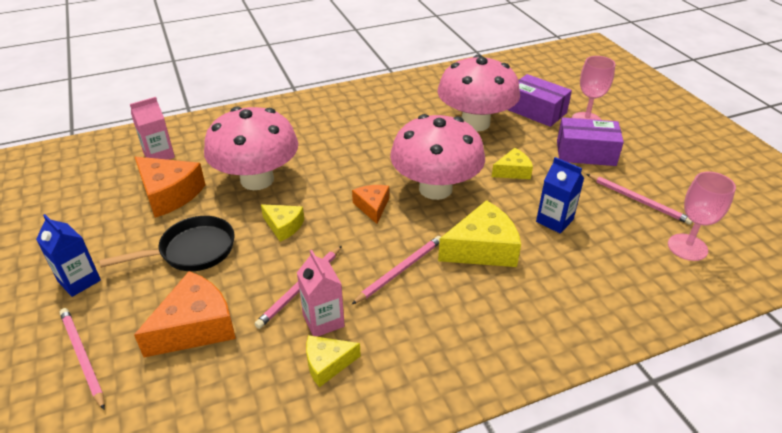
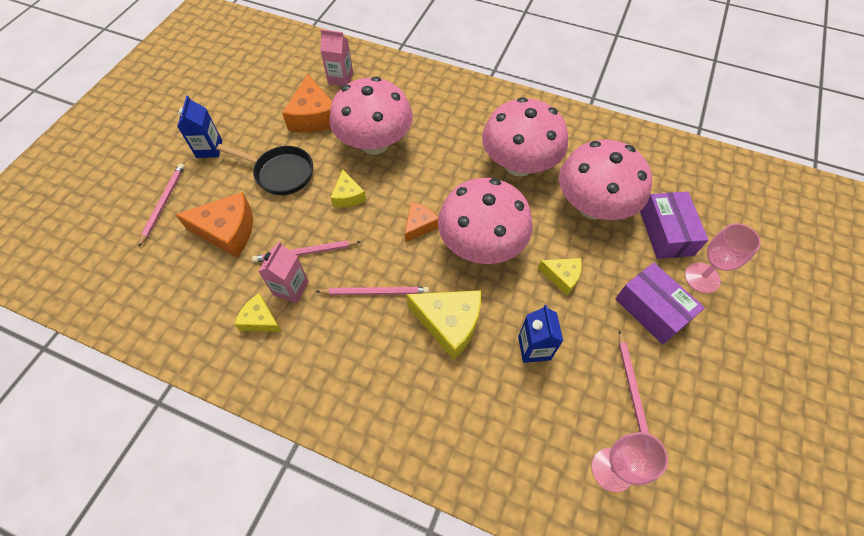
camera: 45 degrees right, 20 degrees up
none -> pink mushroom [482,97,568,177]

